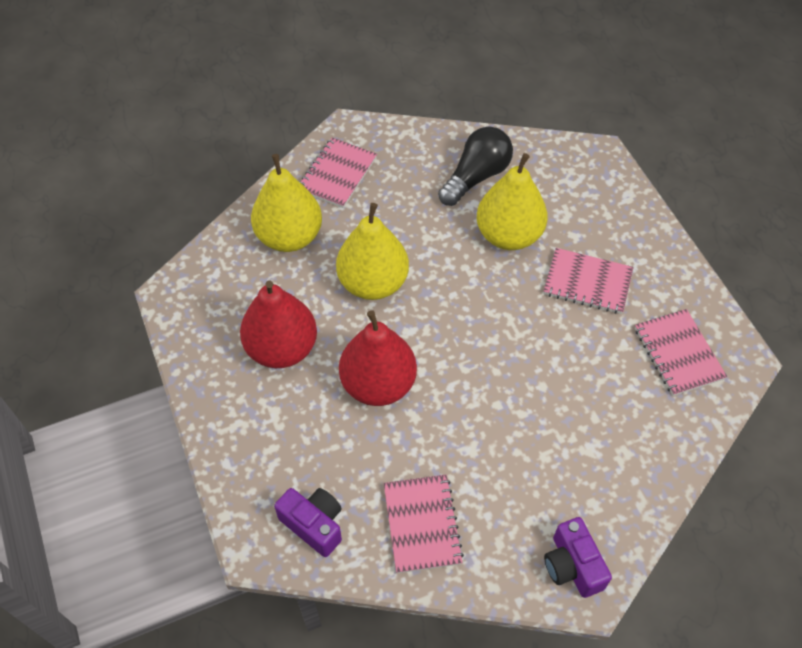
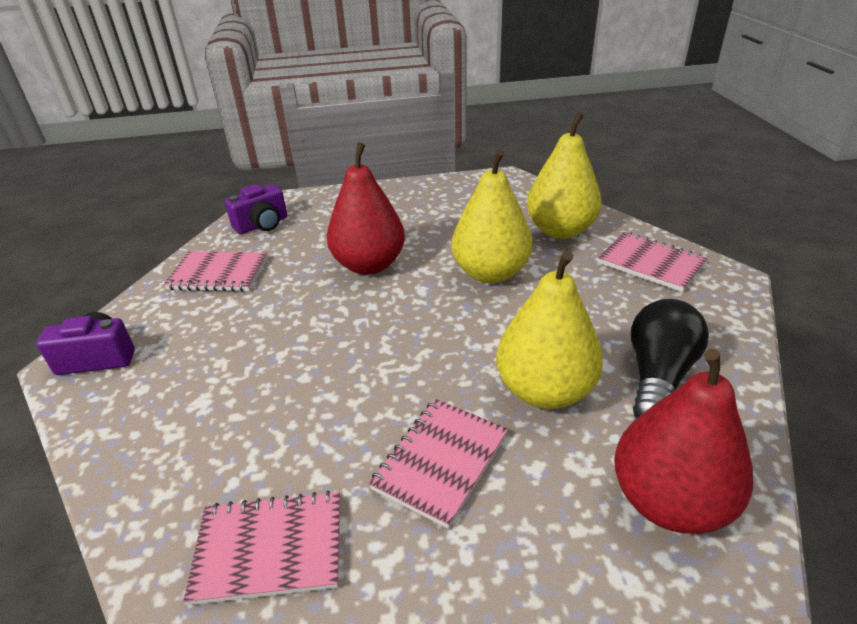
camera: 105 degrees right, 20 degrees down
red pear [240,281,317,368] -> red pear moved to [614,349,753,534]
black light bulb [438,126,513,206] -> black light bulb turned 120 degrees counterclockwise [631,299,709,418]

